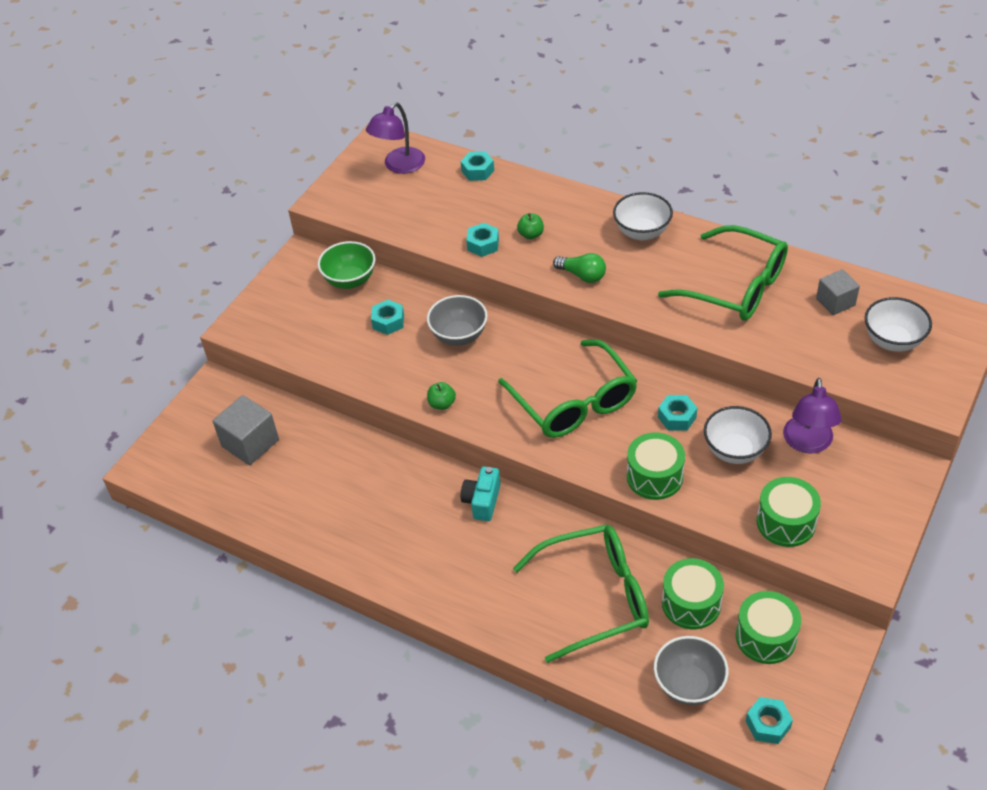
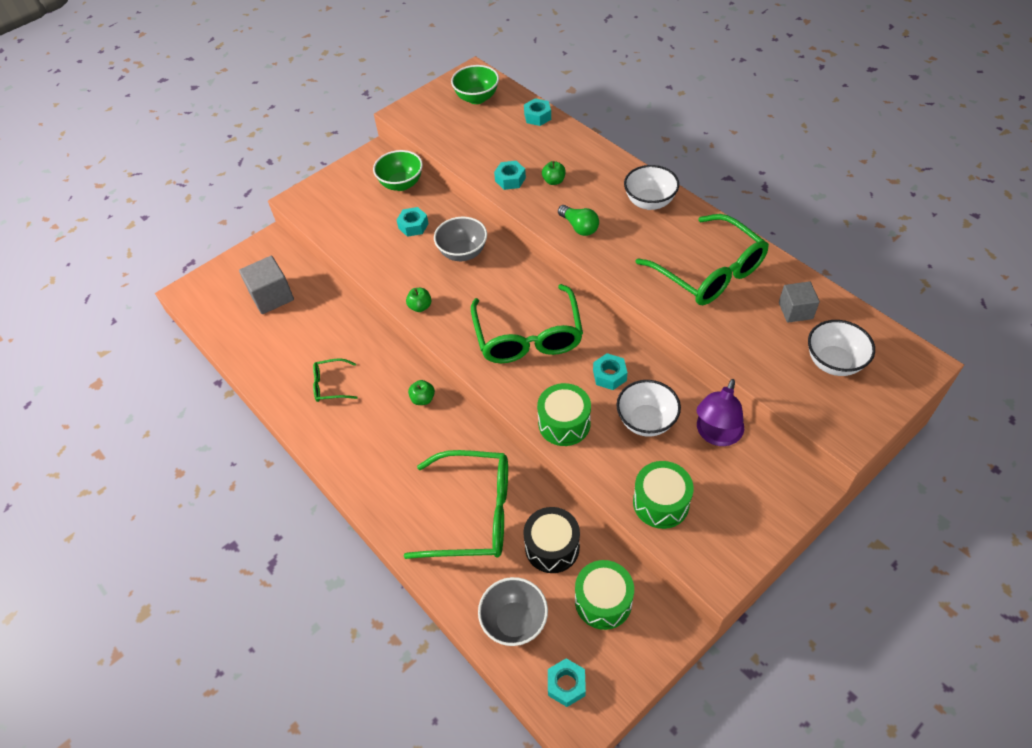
camera: 20 degrees right, 5 degrees up
purple lamp [366,102,425,174] -> green bowl [451,65,499,104]
turquoise camera [461,466,500,521] -> green apple [408,380,435,405]
green drum [662,558,724,630] -> black drum [523,507,580,573]
none -> green glasses [313,358,358,402]

